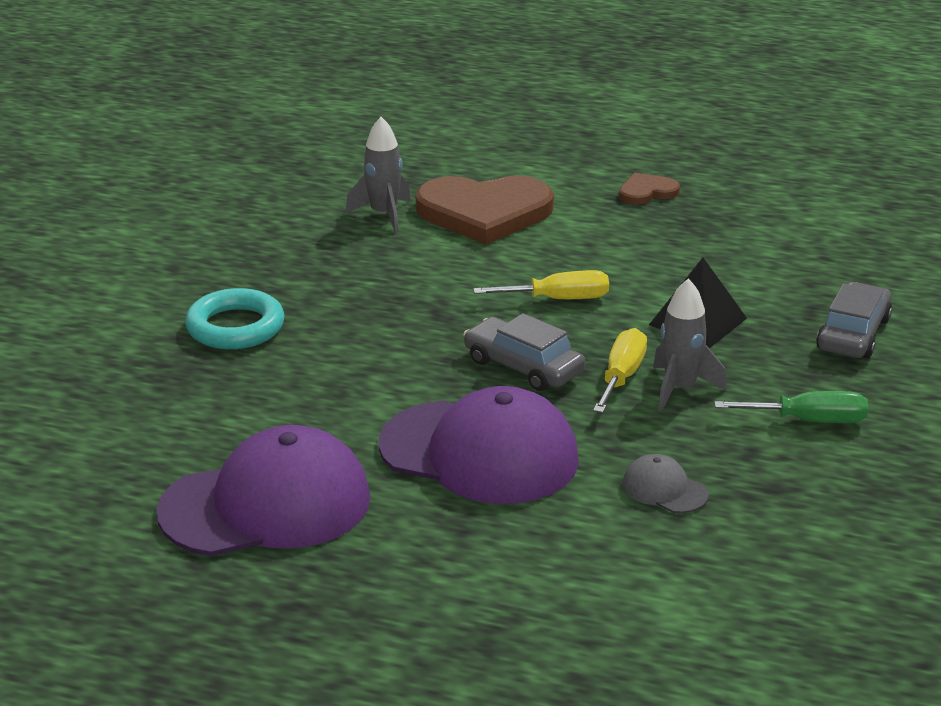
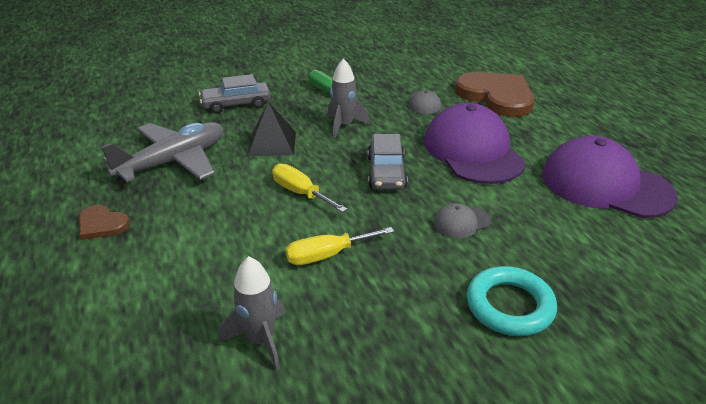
camera: 130 degrees left, 5 degrees up
brown heart [415,176,554,245] -> brown heart moved to [455,72,535,117]
yellow screwdriver [593,328,647,413] -> yellow screwdriver moved to [286,227,394,265]
none -> grey plane [101,122,223,182]
none -> grey cap [434,203,491,238]

